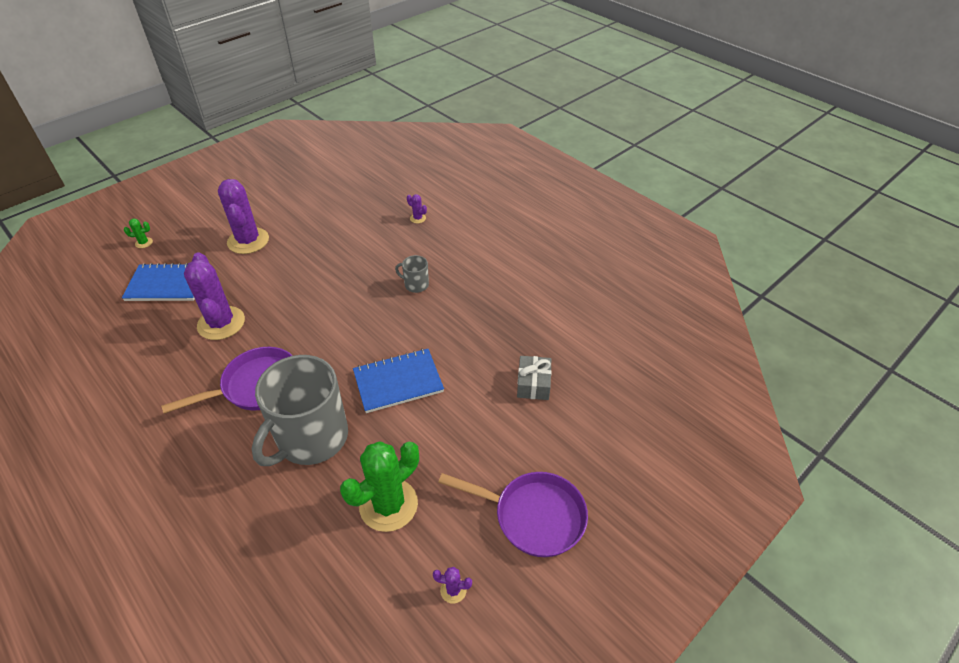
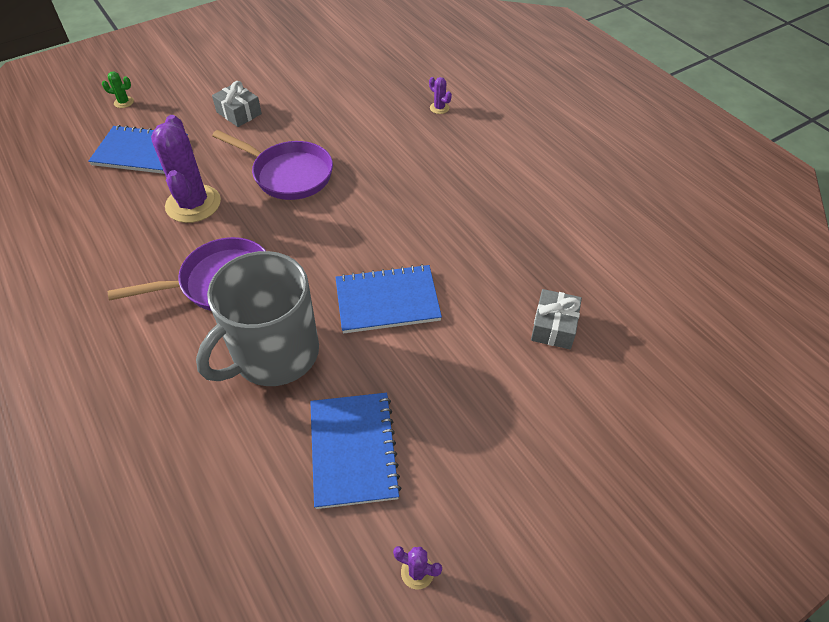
camera: 10 degrees right, 5 degrees up
purple cactus [218,179,269,254] -> grey gift [212,81,262,127]
green cactus [340,441,419,532] -> blue notebook [310,393,401,509]
grey mug [395,255,429,293] -> none
purple pan [438,472,588,557] -> purple pan moved to [212,130,333,200]

